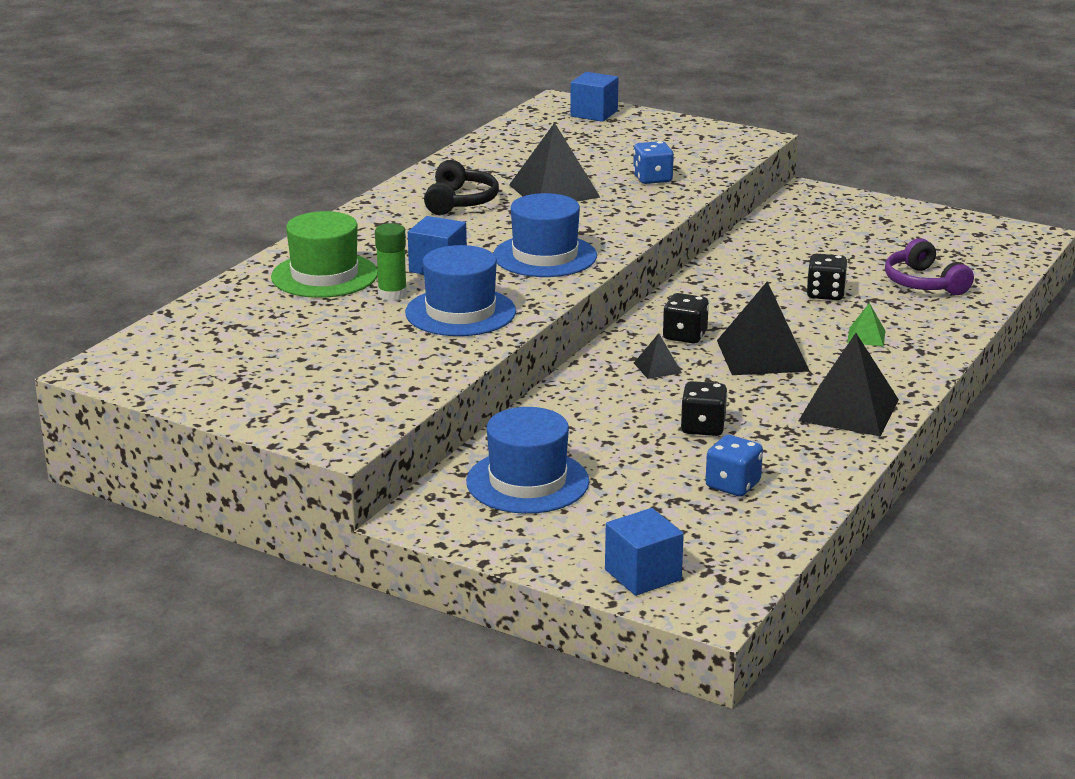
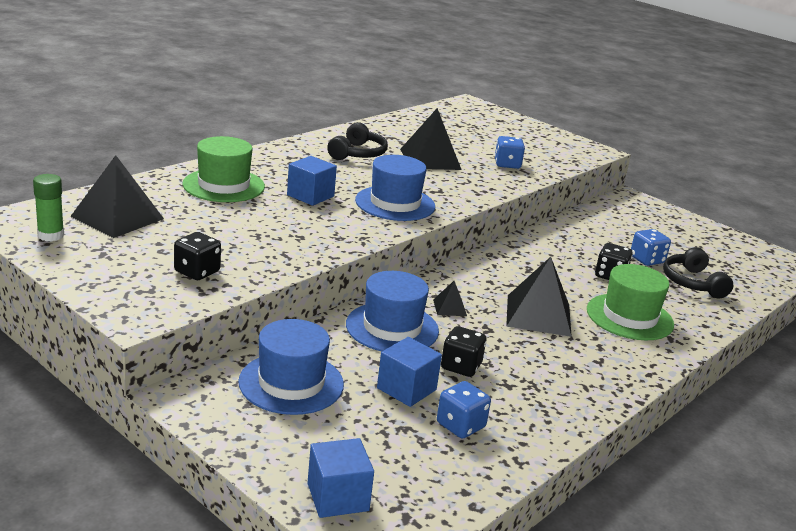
camera: 10 degrees right, 0 degrees up
green glue stick [375,223,407,301] -> green glue stick moved to [33,174,64,242]
blue hat [405,245,516,336] -> blue hat moved to [346,271,439,351]
blue cube [570,72,619,122] -> blue cube moved to [377,337,442,407]
black dice [663,293,709,344] -> black dice moved to [174,232,221,280]
black pyramid [799,333,899,436] -> black pyramid moved to [70,155,164,238]
green pyramid [847,303,886,346] -> green hat [587,264,674,340]
purple headphones [885,238,974,295] -> black headphones [663,247,734,299]
none -> blue dice [631,229,671,266]

